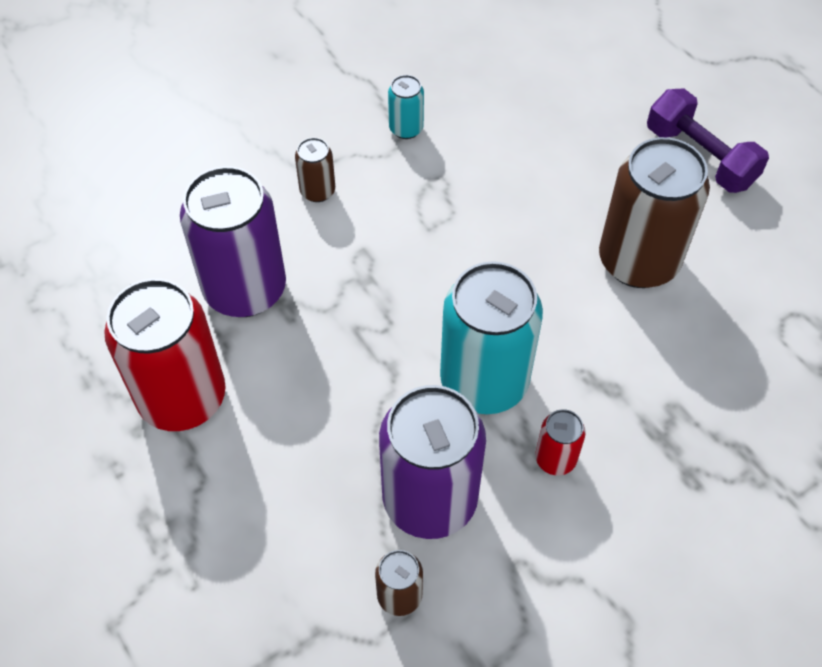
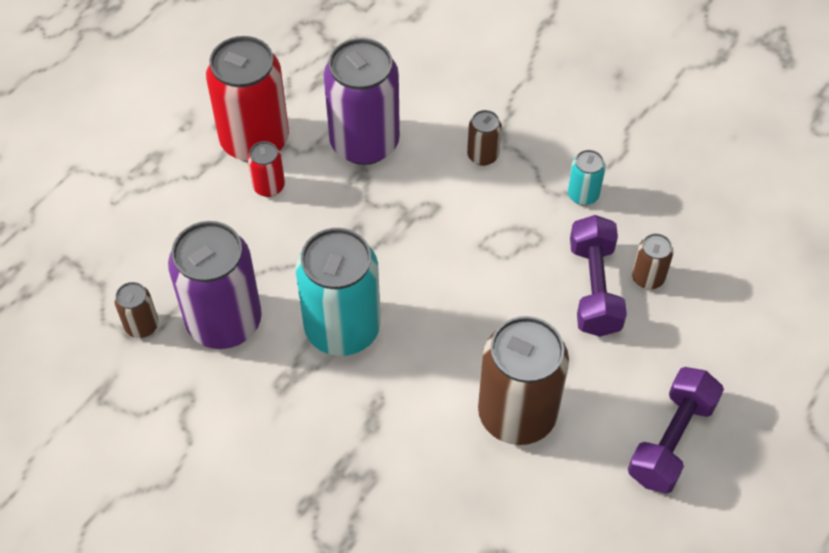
camera: 70 degrees right, 0 degrees up
red can [535,409,586,475] -> red can moved to [248,141,285,197]
none -> purple dumbbell [570,215,627,337]
none -> brown can [632,233,673,289]

